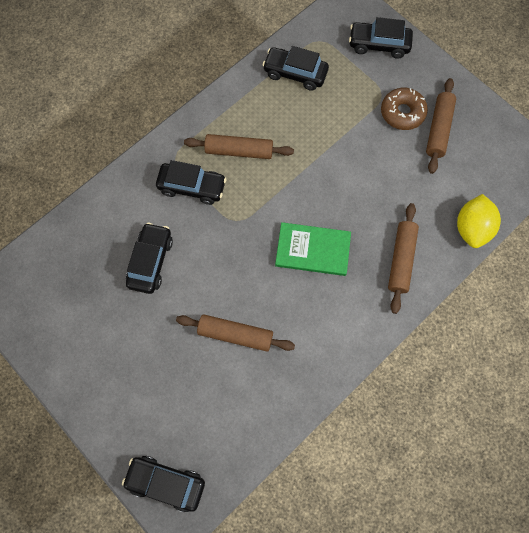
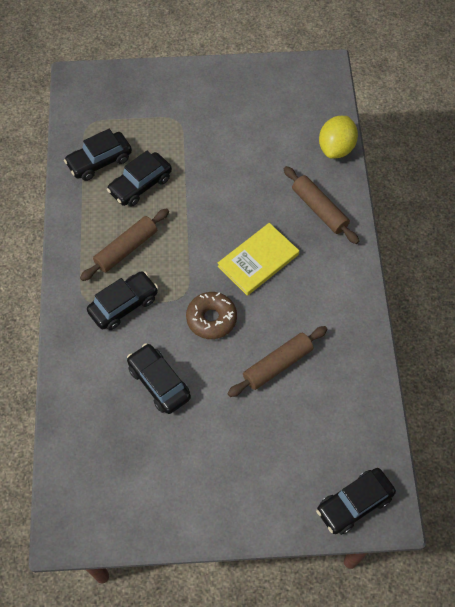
camera: 50 degrees left, 10 degrees down
green book [275,222,351,276] -> yellow book [218,223,299,296]
black car [349,17,413,59] -> black car moved to [107,151,172,207]
brown donut [381,88,428,130] -> brown donut moved to [186,292,237,339]
brown rolling pin [426,78,456,174] -> none
yellow lemon [457,194,501,248] -> yellow lemon turned 60 degrees clockwise [319,116,358,159]

